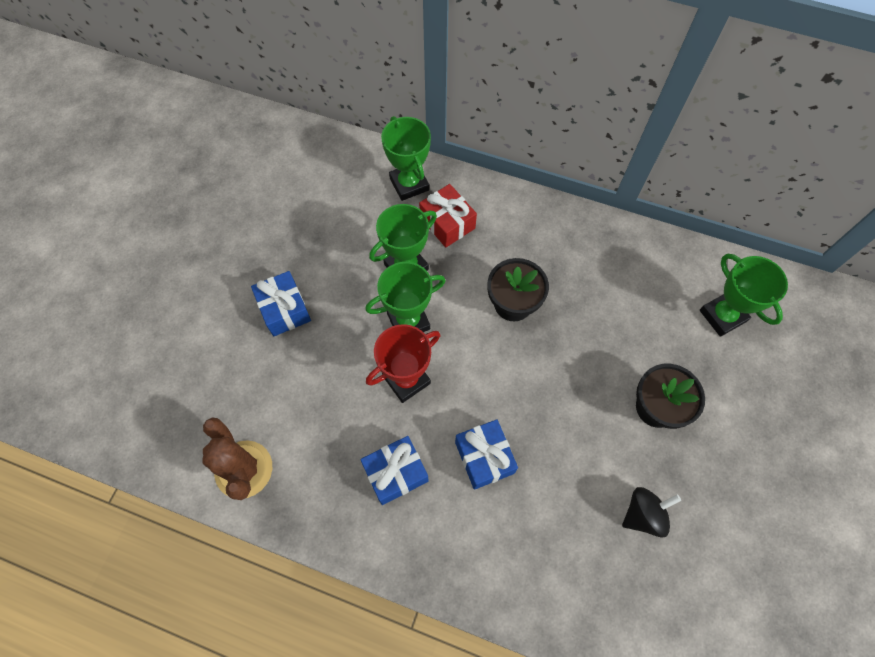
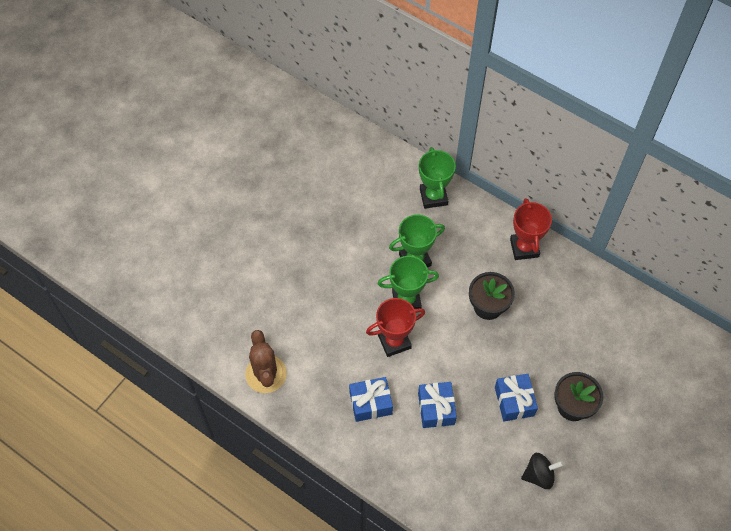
camera: 15 degrees right, 5 degrees down
blue gift [251,271,311,336] -> blue gift moved to [495,374,538,421]
red gift [419,184,477,247] -> none
green trophy [700,253,788,337] -> none
none -> red trophy [510,198,552,260]

